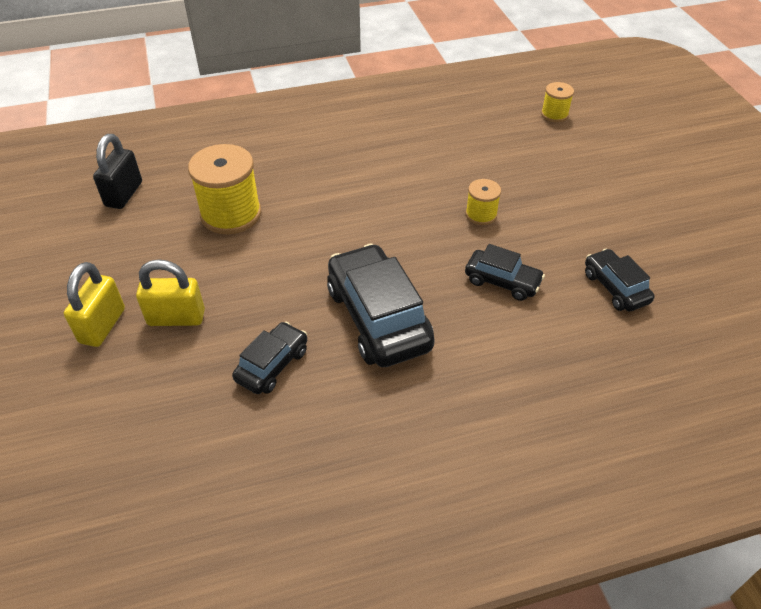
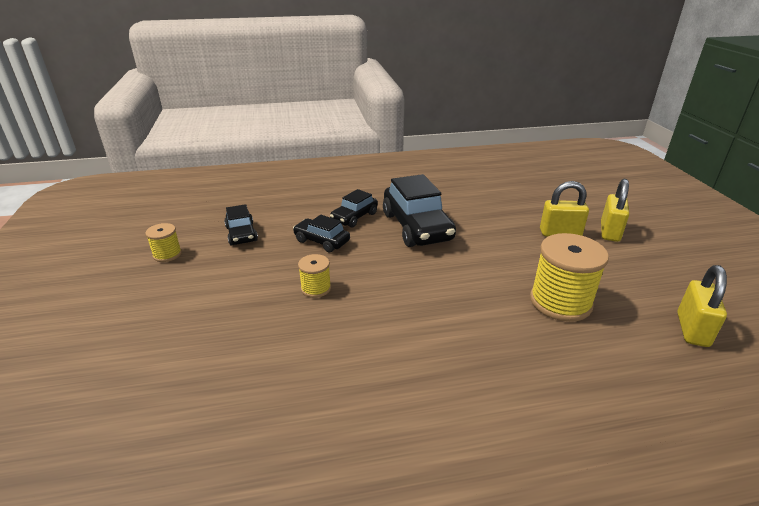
camera: 175 degrees left, 15 degrees down
black padlock [93,134,142,209] -> yellow padlock [677,265,727,347]
black car [232,322,307,394] -> black car moved to [330,189,378,227]
yellow spool [541,82,574,122] -> yellow spool moved to [145,223,182,262]

